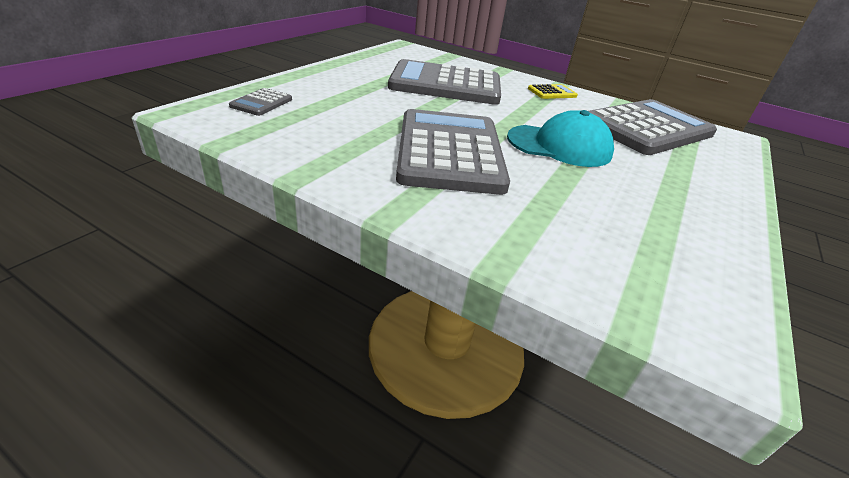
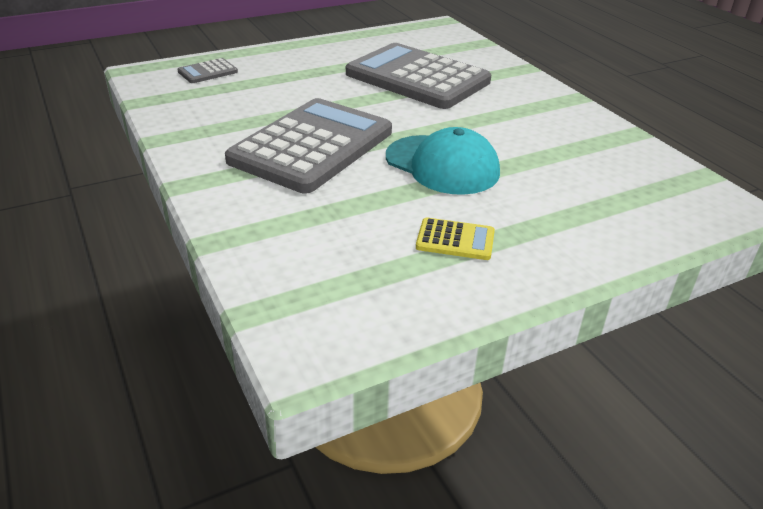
camera: 35 degrees right, 0 degrees up
yellow calculator [528,84,578,99] -> yellow calculator moved to [416,217,495,260]
grey calculator [588,99,717,155] -> none

